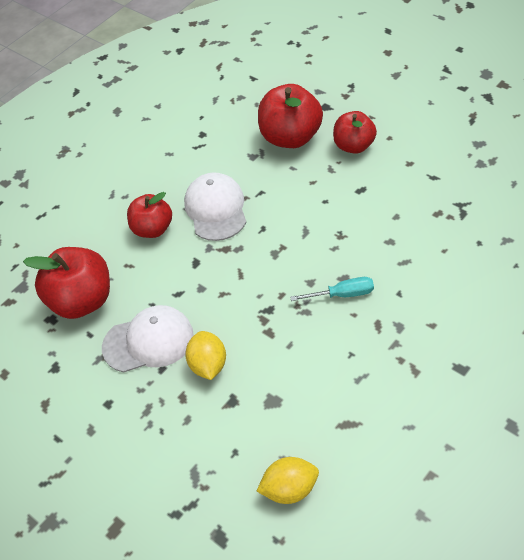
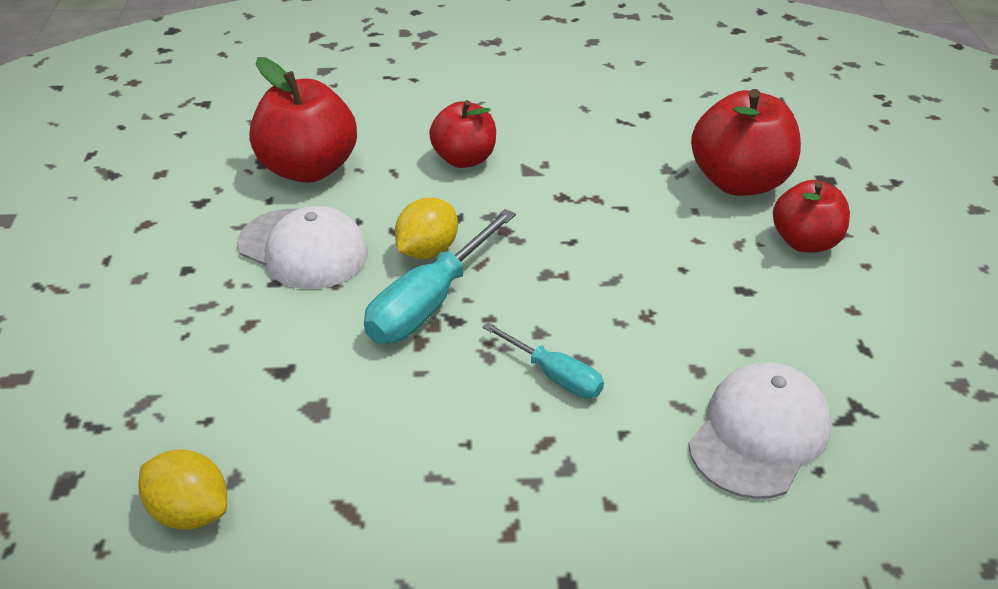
camera: 40 degrees right, 10 degrees down
white cap [184,173,246,241] -> white cap moved to [688,362,832,499]
yellow lemon [185,331,226,380] -> yellow lemon moved to [395,198,458,259]
none -> turquoise screwdriver [364,209,516,344]

